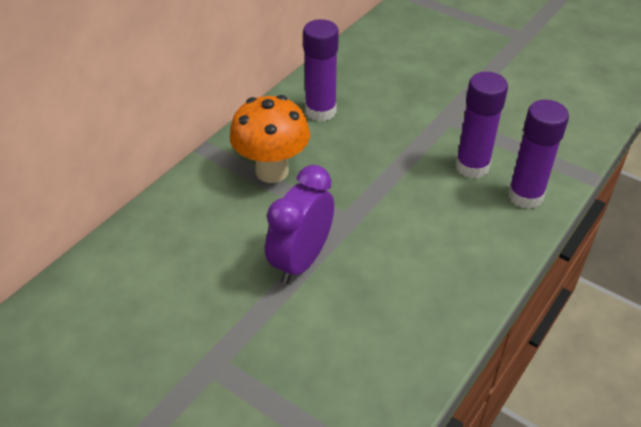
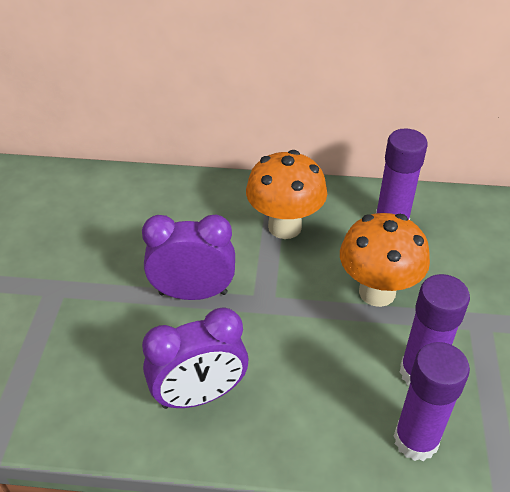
camera: 60 degrees right, 0 degrees up
none -> purple clock [142,307,248,409]
none -> orange mushroom [340,213,430,307]

